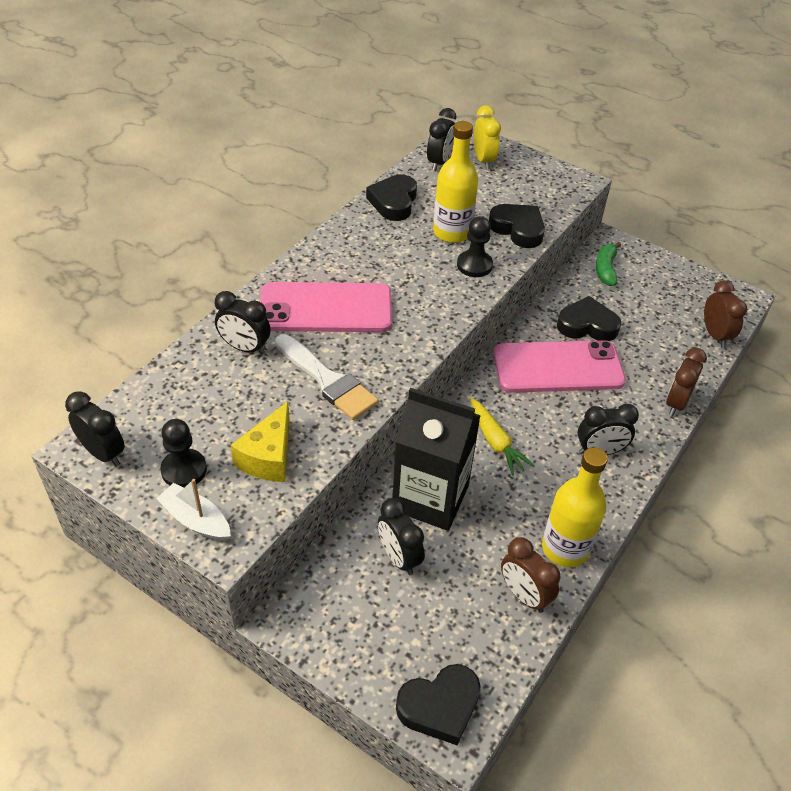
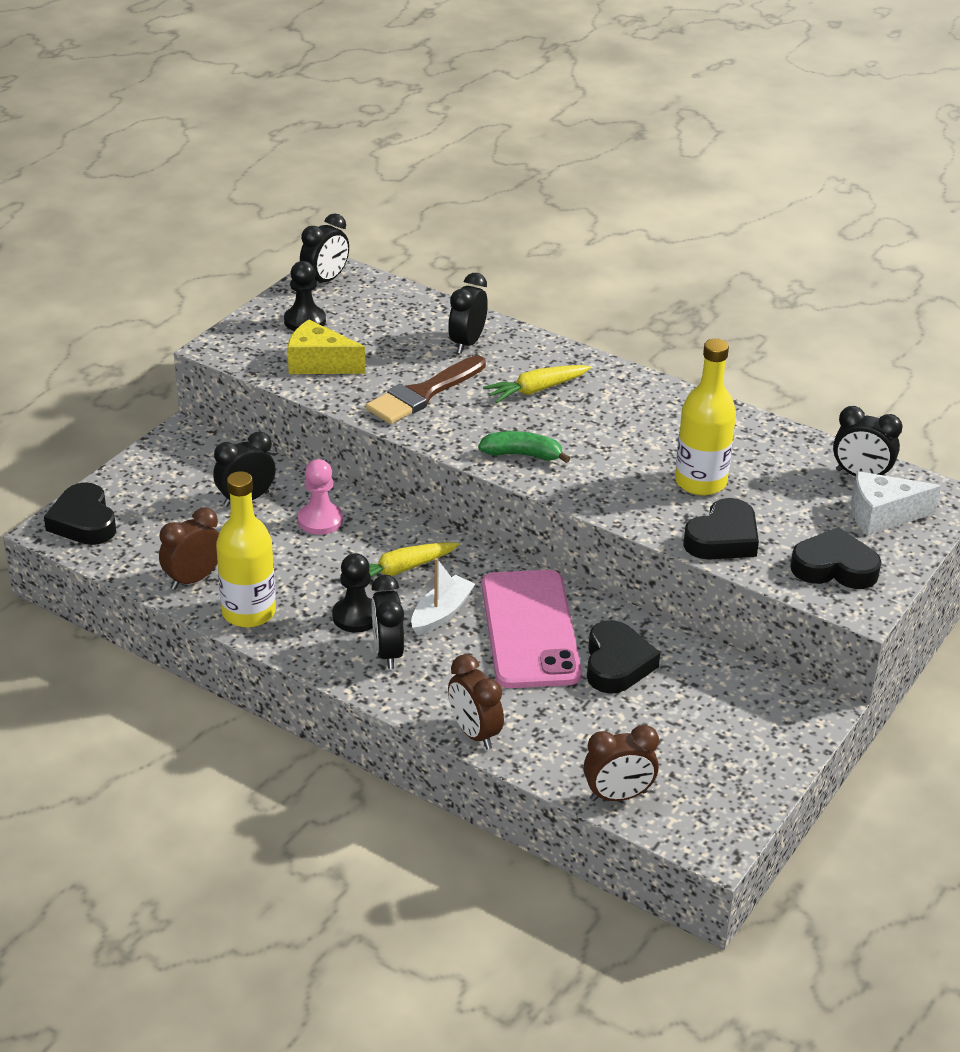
camera: 90 degrees right, 10 degrees down
white boat [156,479,231,541] -> white boat moved to [411,558,475,635]
pink phone [260,282,392,332] -> yellow carrot [483,365,591,403]
white brush [275,334,378,420] -> brown brush [366,355,486,424]
black heart [366,174,417,221] -> black heart moved to [790,527,881,589]
black carton [392,388,481,531] -> pink pawn [298,459,343,535]
black pawn [457,216,493,277] -> black pawn moved to [332,553,373,633]
yellow clock [474,105,501,169] -> white cheese [851,471,941,536]
green banana [596,242,621,286] -> green banana moved to [478,431,570,463]
brown clock [666,348,707,416] -> brown clock turned 150 degrees counterclockwise [448,654,504,749]

